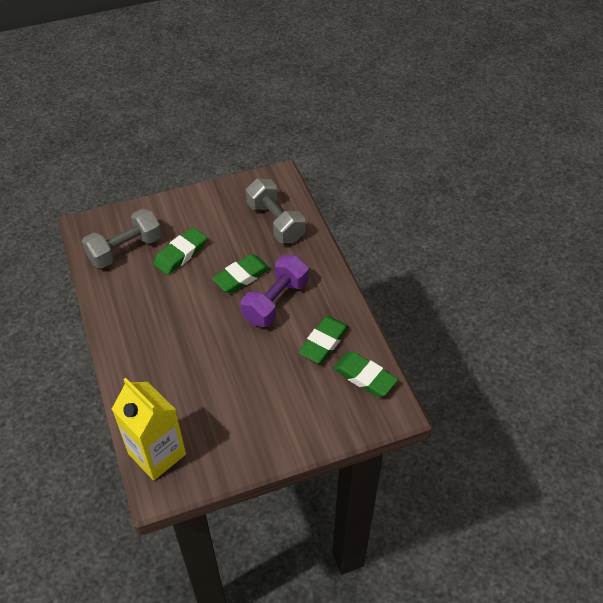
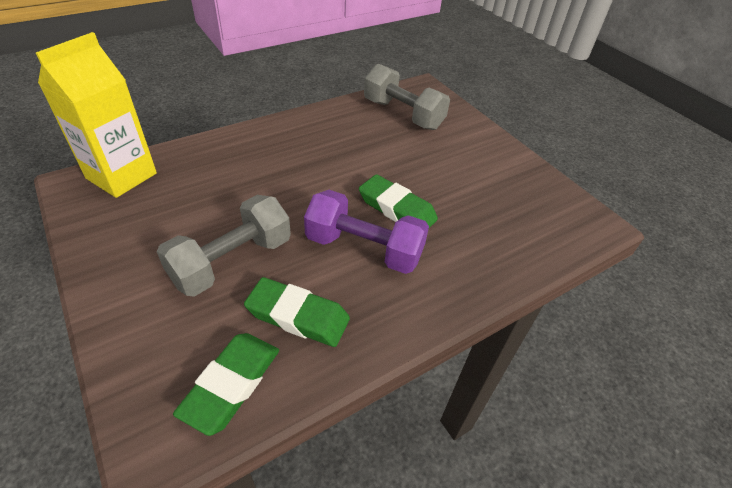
camera: 75 degrees right, 5 degrees down
green eraser [153,227,207,275] -> none
grey dumbbell [246,179,305,243] -> grey dumbbell moved to [157,195,291,297]

